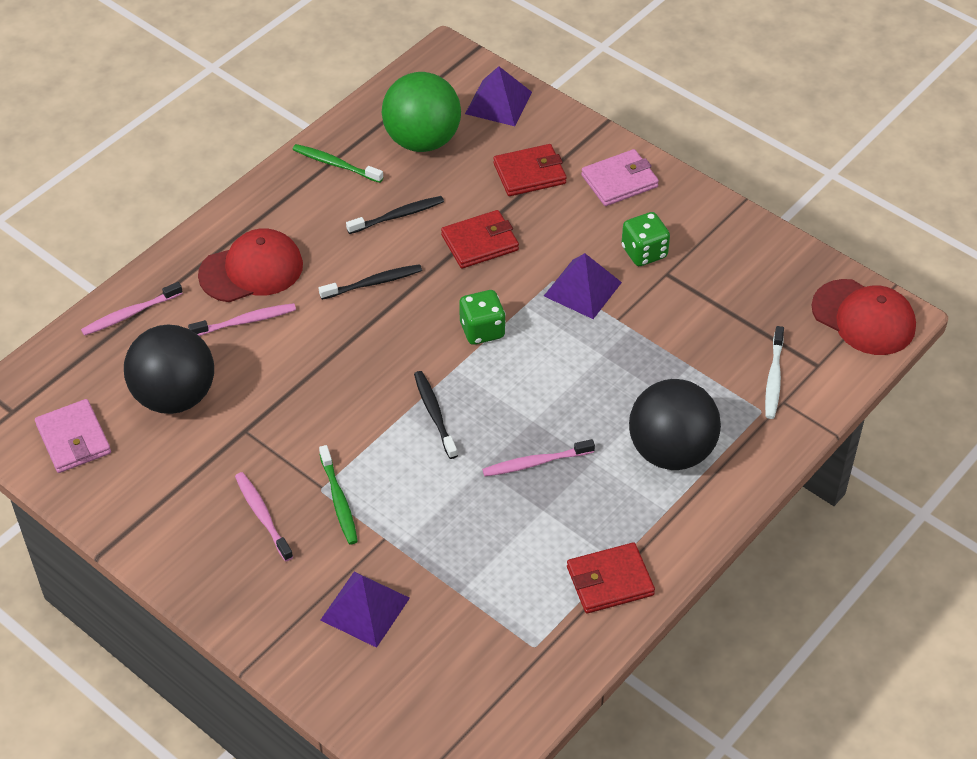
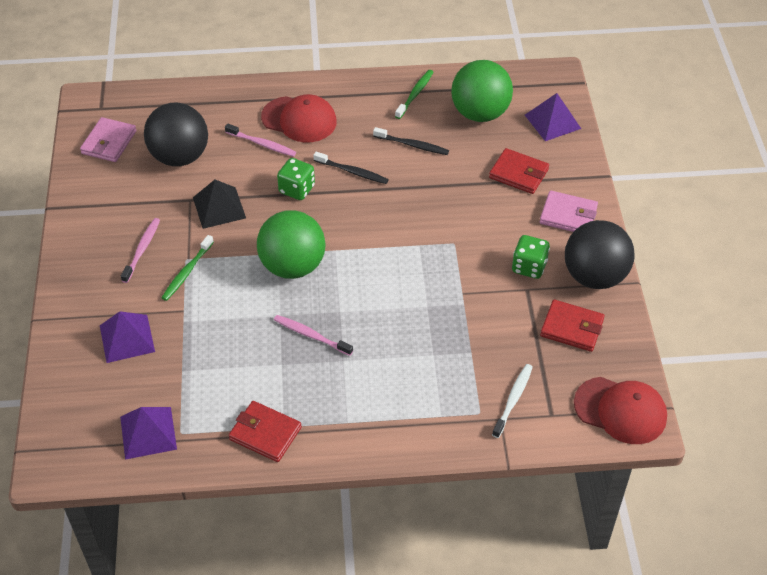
camera: 45 degrees right, 0 degrees up
pink toothbrush [81,282,183,336] -> none
green toothbrush [292,144,383,183] -> green toothbrush turned 45 degrees clockwise [395,70,433,119]
black toothbrush [414,371,458,459] -> green ball [257,210,325,279]
red wallet [441,210,519,269] -> red wallet moved to [540,300,605,352]
green dice [459,290,506,345] -> green dice moved to [277,158,315,200]
purple pyramid [544,253,622,319] -> purple pyramid moved to [120,407,177,460]
black ball [629,379,721,470] -> black ball moved to [565,220,635,289]
white toothbrush [765,326,784,419] -> white toothbrush turned 150 degrees clockwise [492,364,533,438]
red cap [811,279,916,355] -> red cap turned 60 degrees counterclockwise [574,377,667,444]
none -> black pyramid [193,180,246,229]

